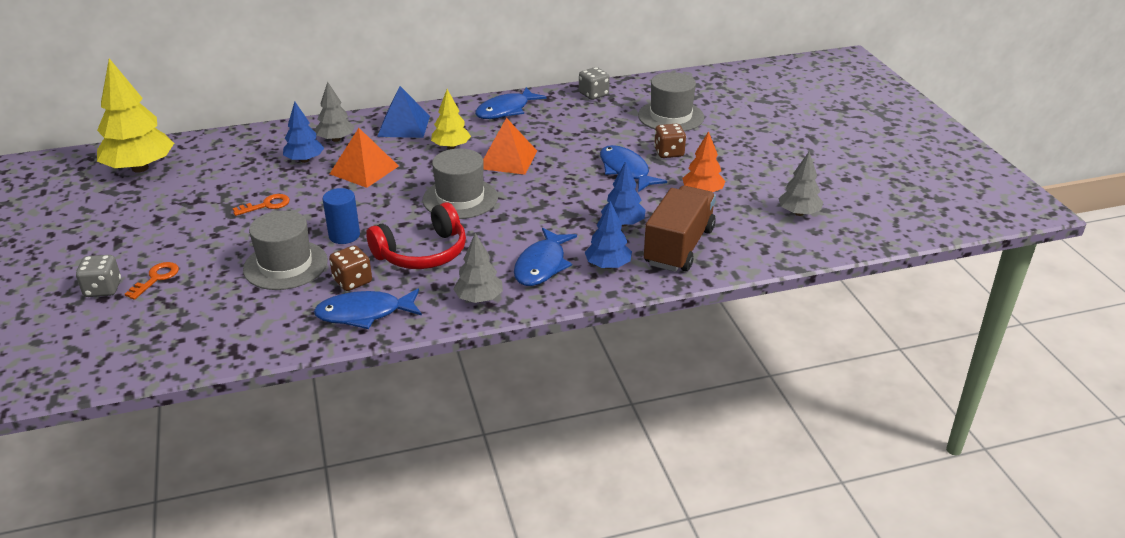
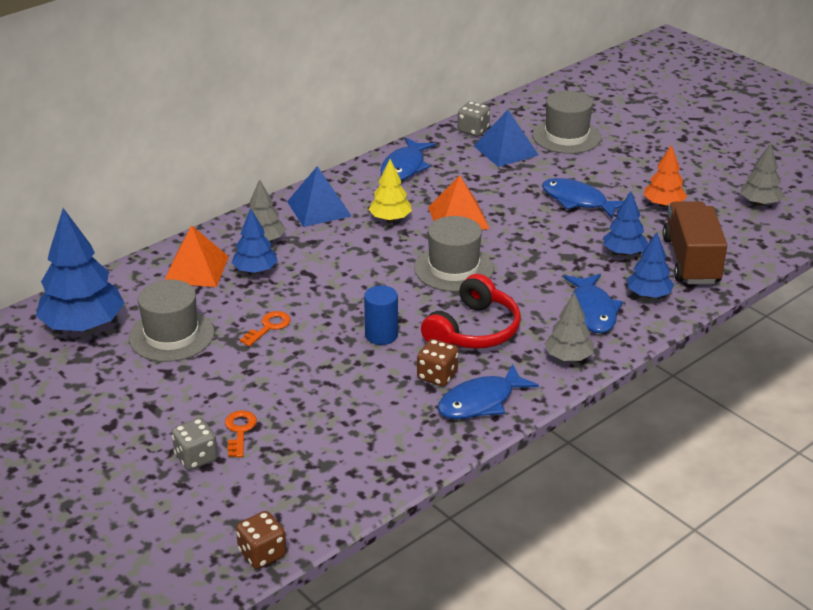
camera: 25 degrees left, 0 degrees up
yellow tree [97,58,174,173] -> blue tree [36,208,125,332]
grey hat [243,210,328,290] -> grey hat moved to [129,280,214,362]
orange pyramid [330,128,399,188] -> orange pyramid moved to [165,225,229,287]
brown dice [654,124,686,158] -> brown dice moved to [236,511,287,569]
none -> blue pyramid [474,110,538,167]

